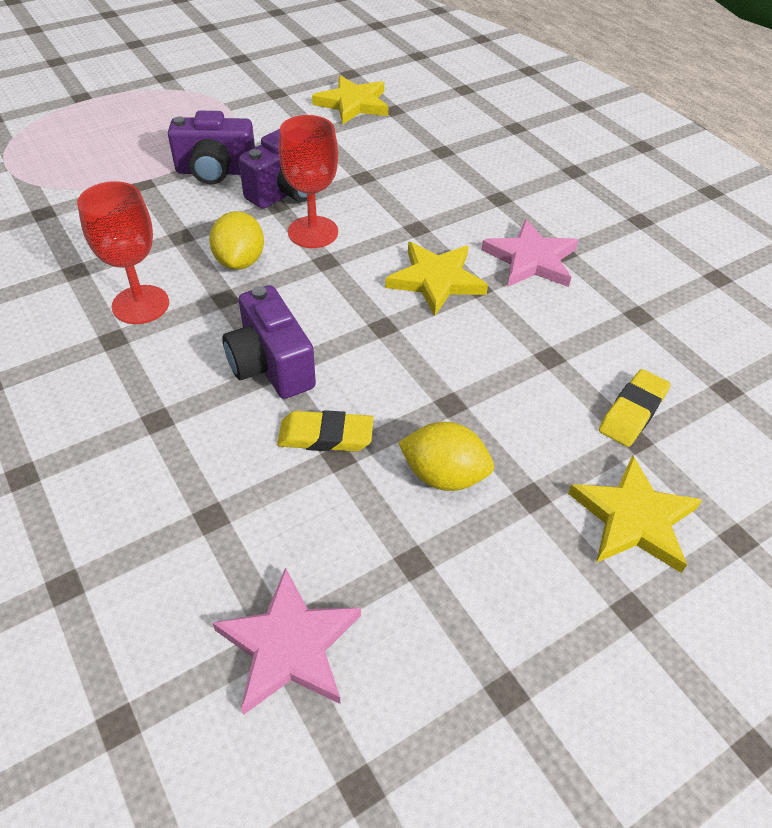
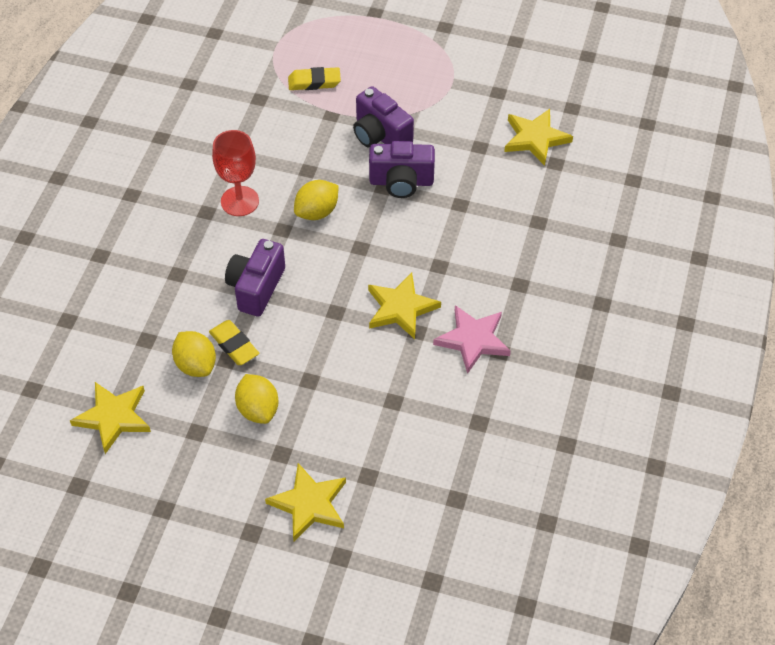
camera: 50 degrees right, 5 degrees up
pink star [213,567,361,715] -> yellow star [70,382,151,454]
red goblet [279,115,338,248] -> none
yellow eraser [599,369,671,447] -> yellow eraser moved to [288,67,341,90]
none -> yellow lemon [172,331,216,377]

